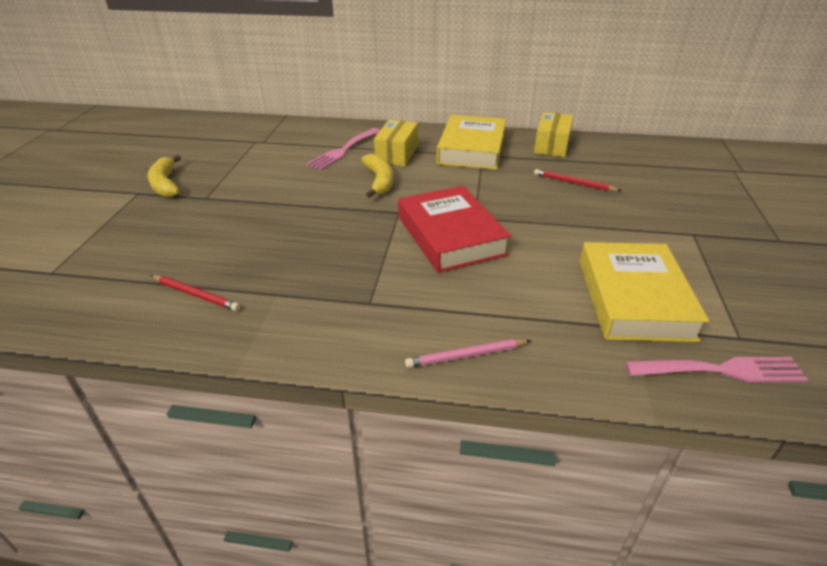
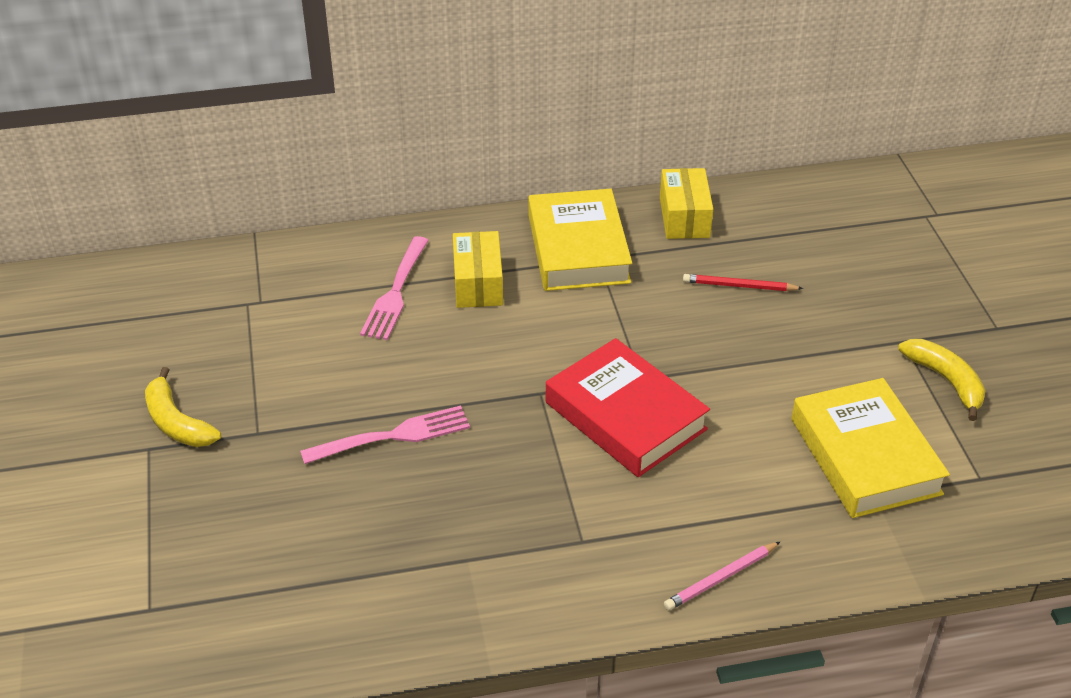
camera: 20 degrees left, 5 degrees up
red pencil [151,275,240,311] -> none
yellow banana [361,154,393,198] -> yellow banana moved to [898,339,986,421]
pink fork [625,357,808,383] -> pink fork moved to [300,406,470,464]

